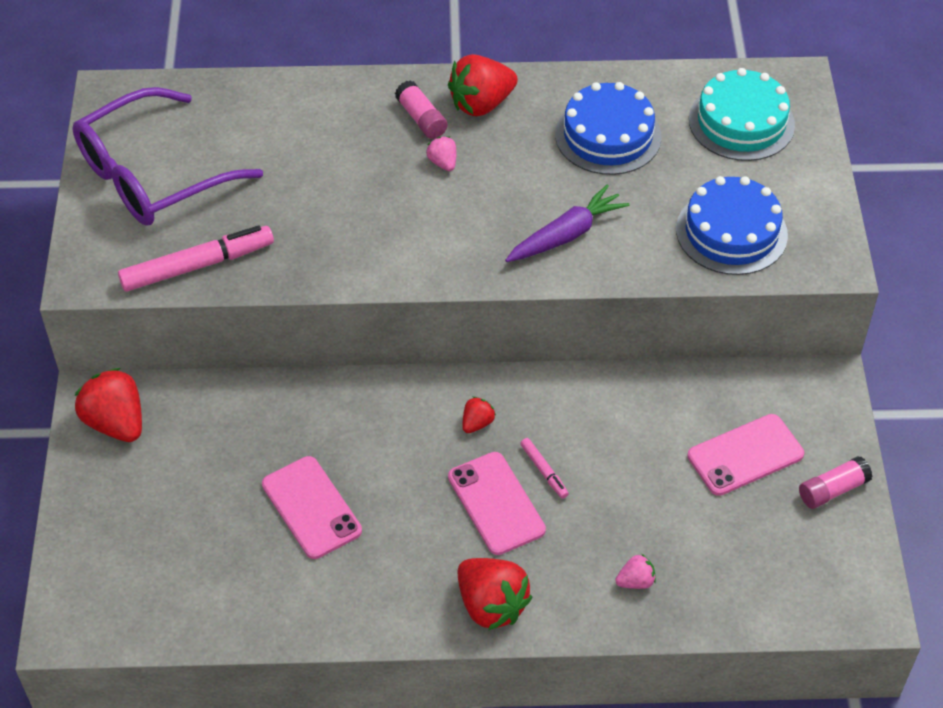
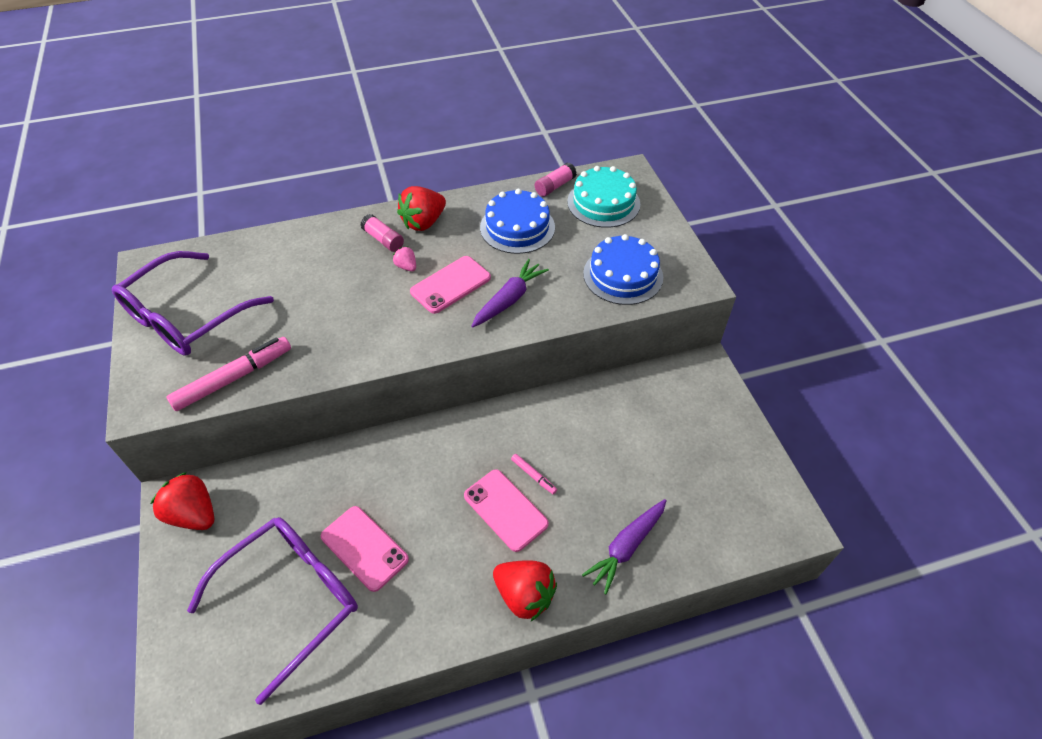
camera: 15 degrees left, 0 degrees up
red strawberry [462,397,496,433] -> none
pink strawberry [615,554,656,589] -> purple carrot [582,499,667,594]
pink phone [687,414,804,496] -> pink phone moved to [410,256,491,314]
pink glue stick [799,456,873,509] -> pink glue stick moved to [535,162,577,197]
none -> purple glasses [187,517,358,705]

